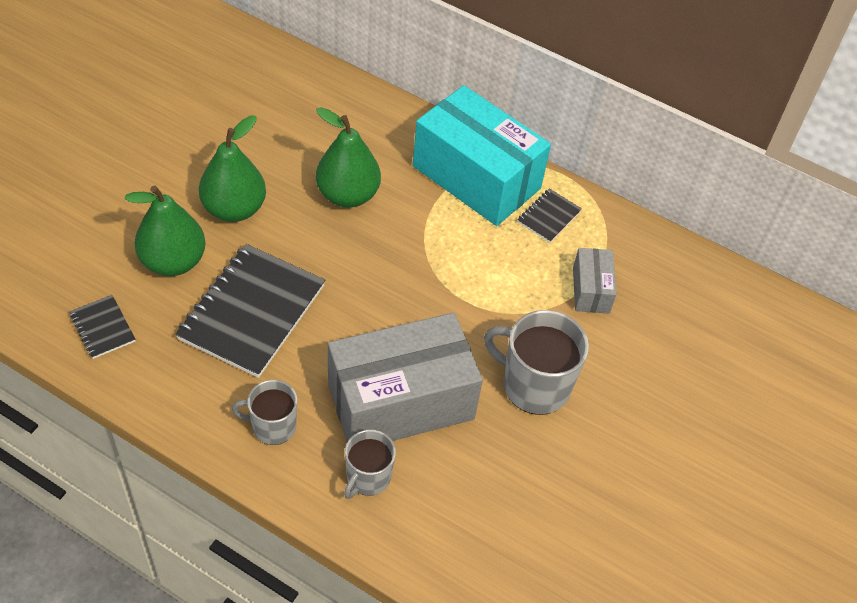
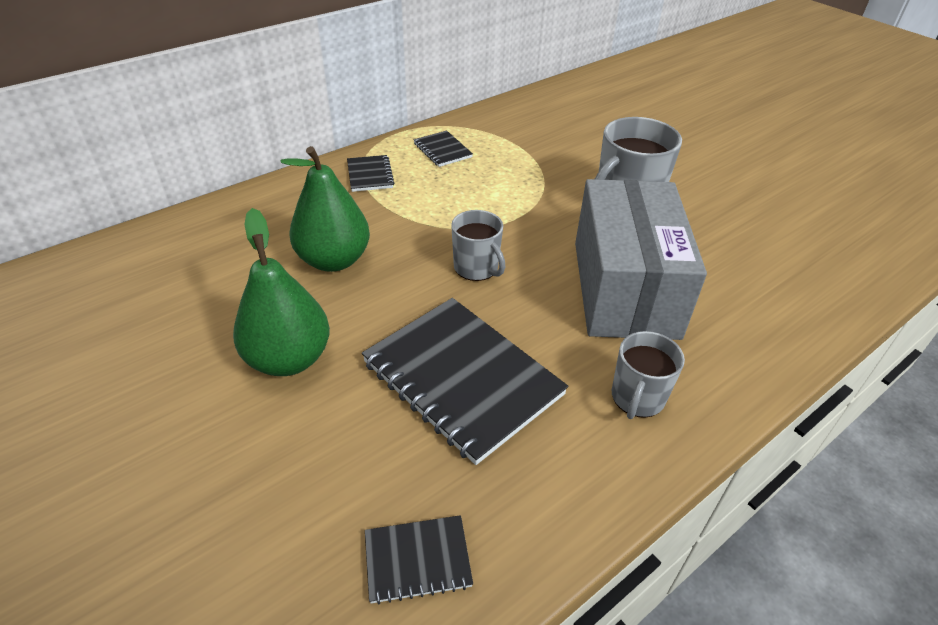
camera: 65 degrees left, 10 degrees down
green pear [124,186,206,276] -> none
grey mug [344,430,396,499] -> grey mug moved to [451,210,505,281]
turquoise box [413,85,551,226] -> black notebook [347,155,394,192]
grey box [573,248,617,314] -> none

